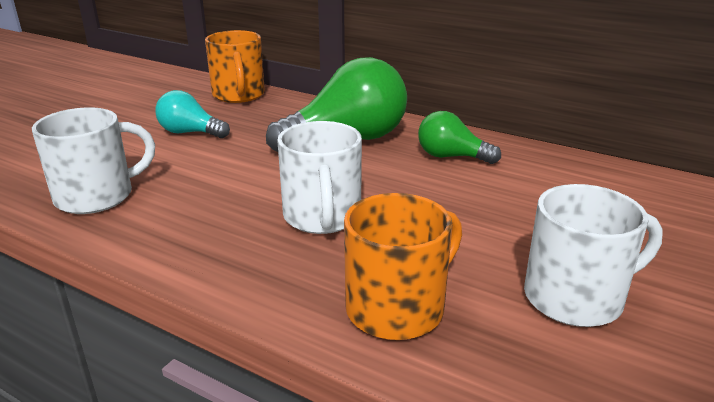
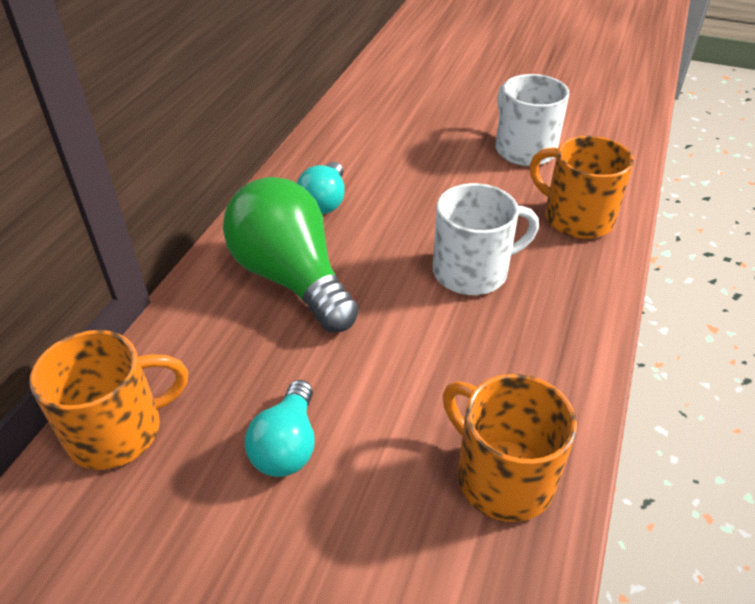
camera: 100 degrees left, 15 degrees up
white mug [32,107,155,214] -> orange mug [443,374,577,522]
green light bulb [418,111,501,164] -> turquoise light bulb [297,162,345,214]

